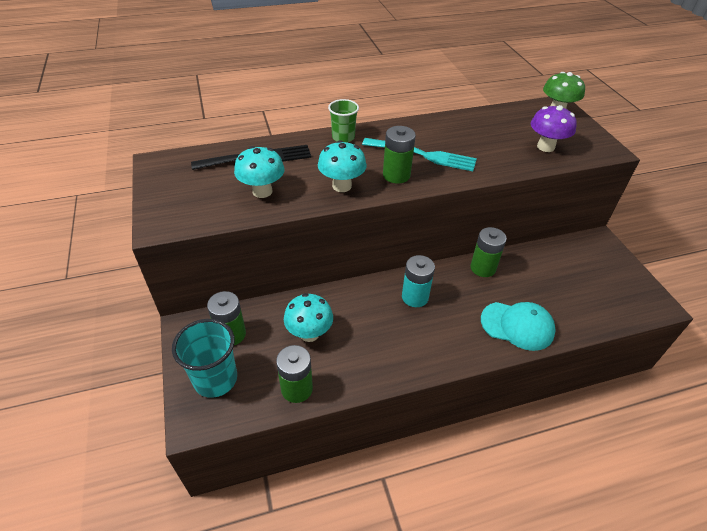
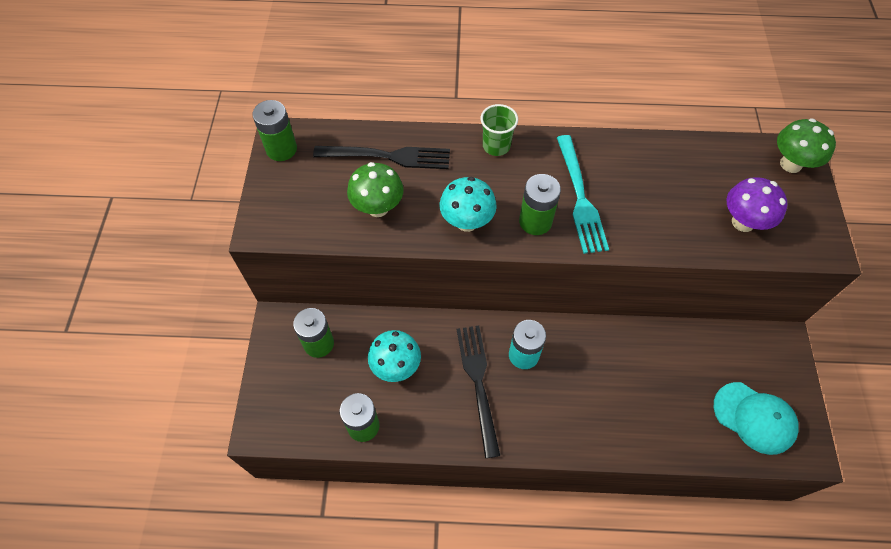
camera: 20 degrees right, 15 degrees up
turquoise cup [172,319,237,398] -> none
turquoise mushroom [234,146,285,198] -> green mushroom [347,162,404,217]
turquoise fork [362,138,477,171] -> turquoise fork turned 45 degrees clockwise [557,135,609,254]
green battery [470,227,507,277] -> green battery moved to [252,100,297,161]
turquoise cap [481,302,556,351] -> turquoise cap moved to [714,382,799,455]
none -> black fork [457,326,500,458]

